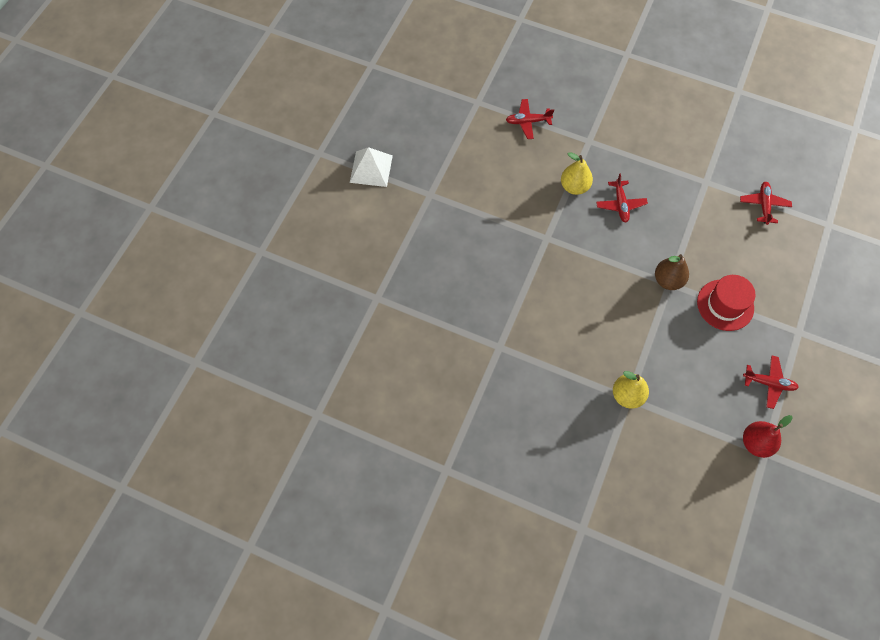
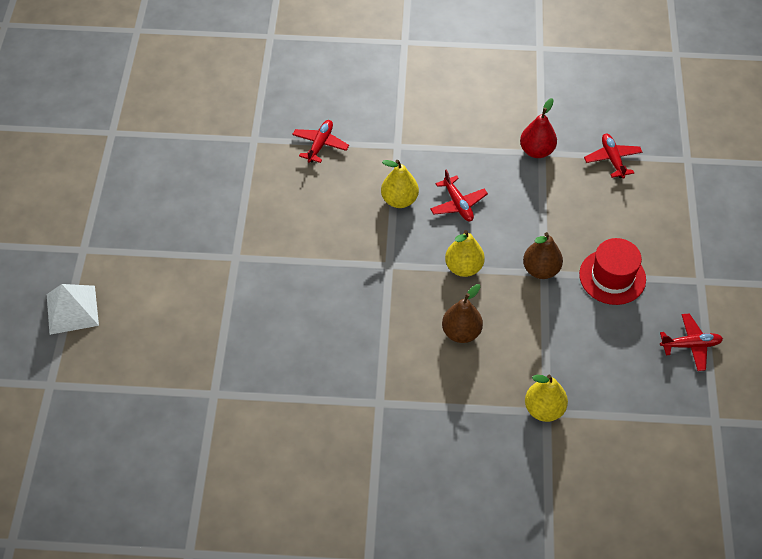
camera: 20 degrees left, 10 degrees down
white pyramid [350,147,393,187] -> white pyramid moved to [47,284,99,335]
red plane [506,99,554,139] -> red plane turned 135 degrees clockwise [292,120,349,163]
red pear [743,415,793,458] -> red pear moved to [520,98,557,158]
none -> brown pear [442,284,483,343]
none -> yellow pear [445,230,485,277]

